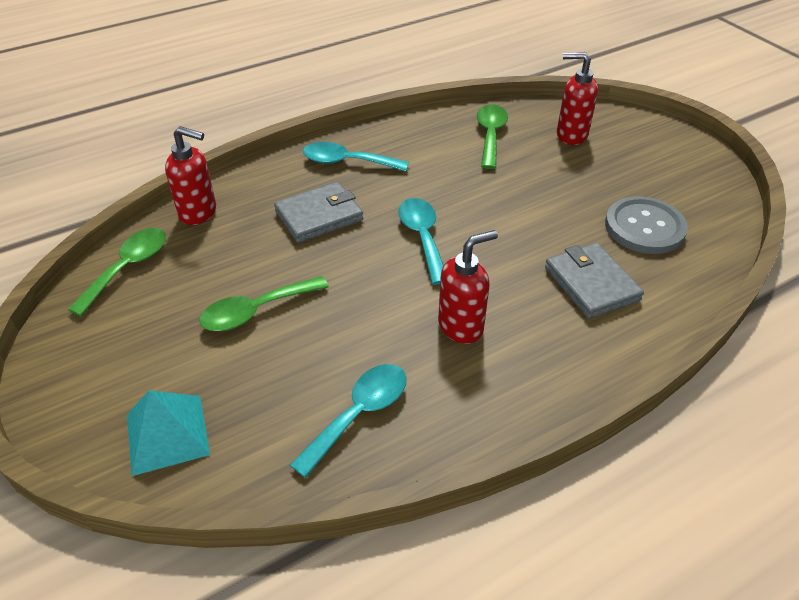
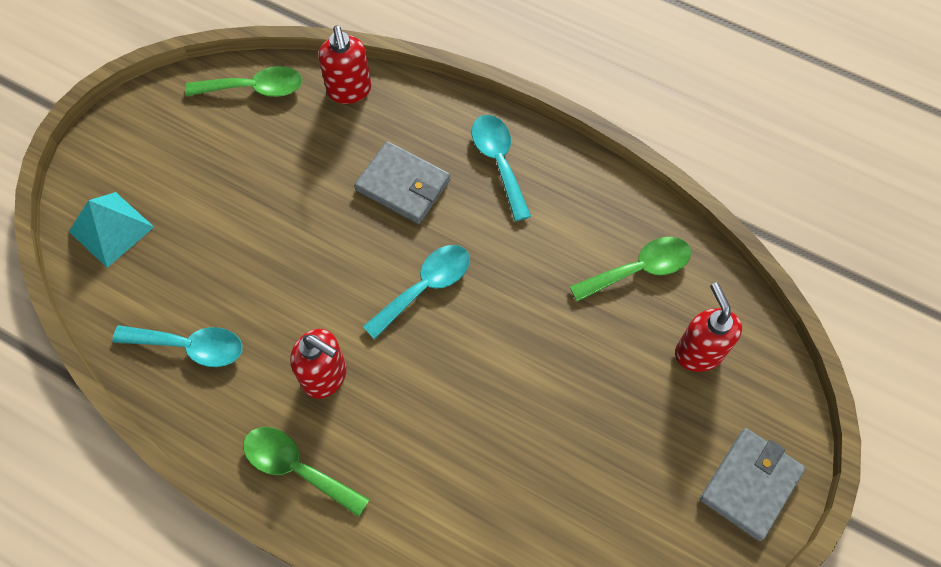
camera: 60 degrees right, 20 degrees up
green spoon [199,276,329,331] -> green spoon moved to [243,427,370,517]
grey wallet [545,243,644,319] -> grey wallet moved to [700,428,805,541]
grey button [605,196,688,254] -> none

